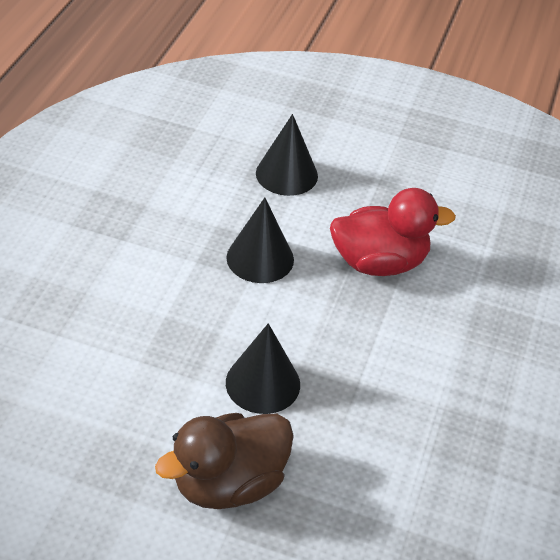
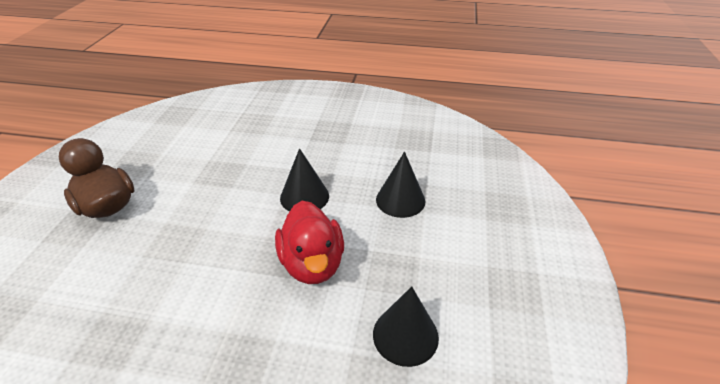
camera: 85 degrees right, 5 degrees down
black cone [226,323,300,414] -> black cone moved to [373,286,439,367]

